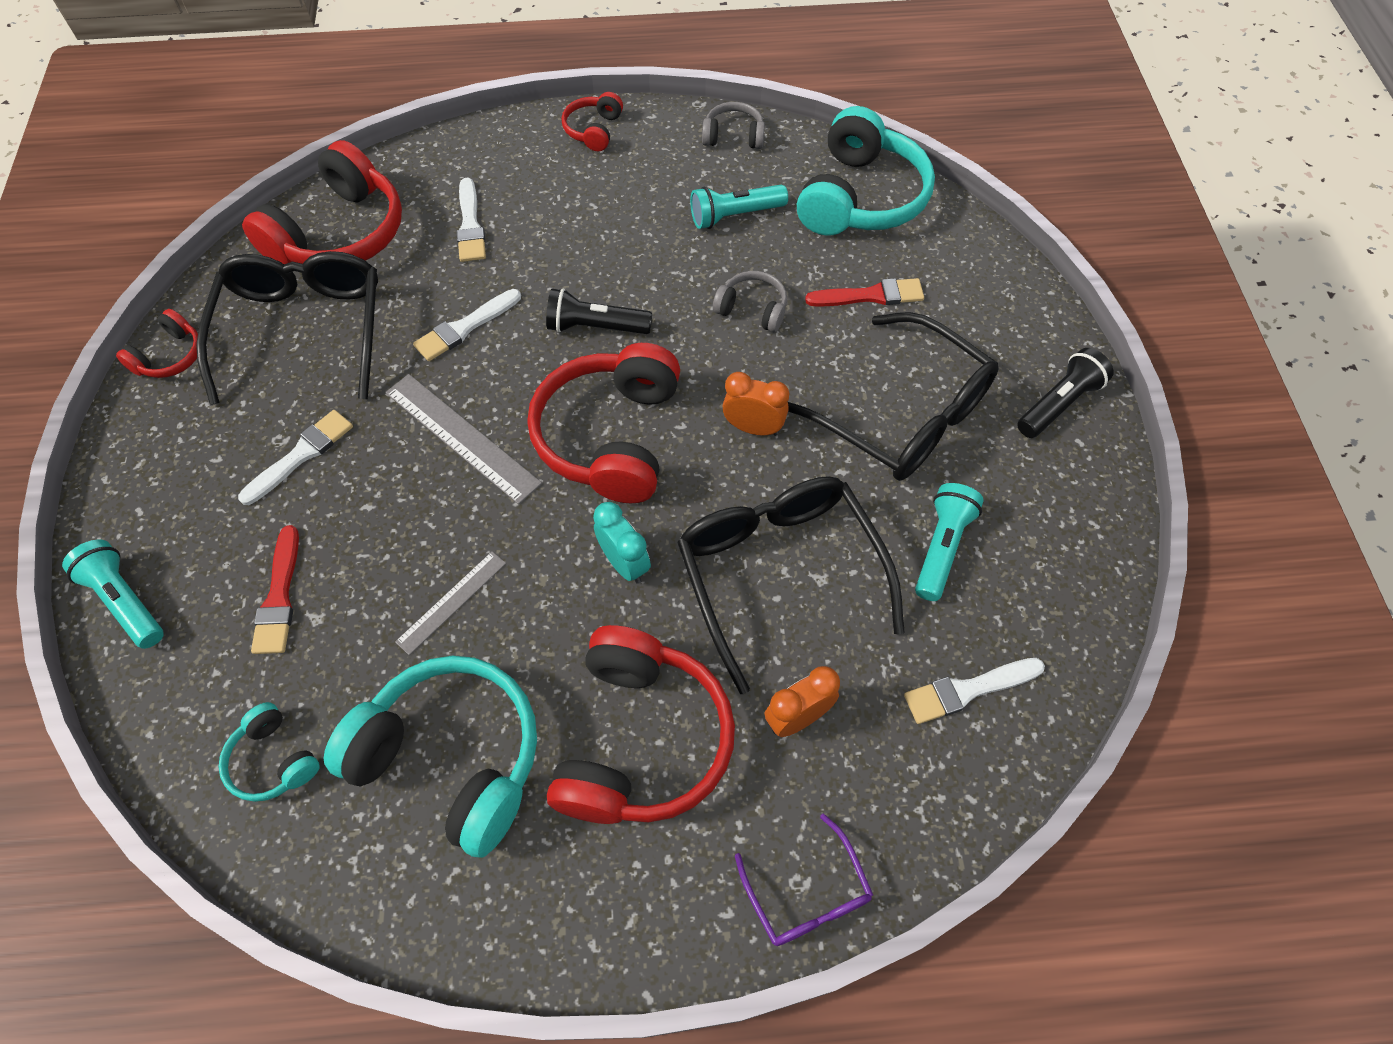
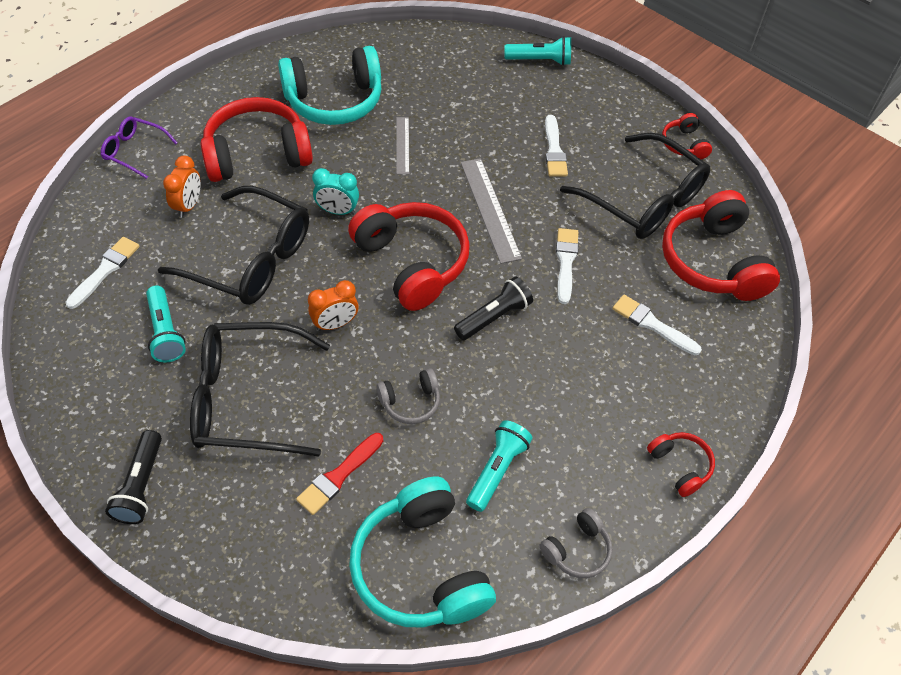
camera: 135 degrees right, 5 degrees down
turquoise headphones [218,702,320,802] -> none
red brush [251,525,299,654] -> none
grey ruler [385,374,542,504] -> grey ruler turned 75 degrees clockwise [461,158,522,264]
red headphones [547,625,735,824] -> red headphones turned 105 degrees clockwise [200,97,313,182]

